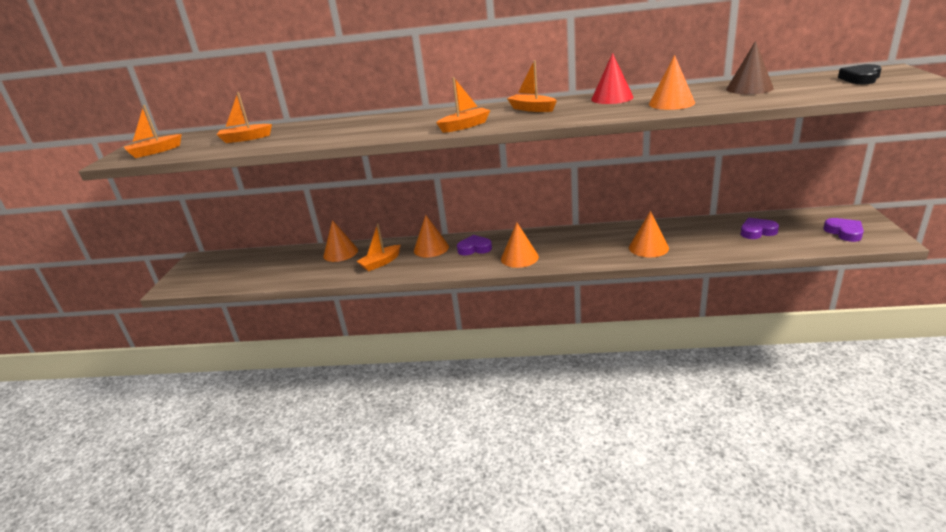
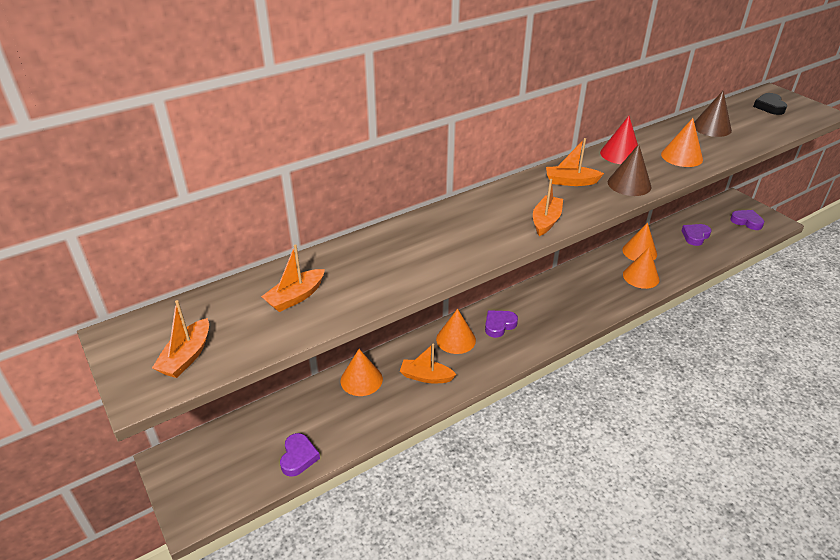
camera: 40 degrees left, 10 degrees up
orange boat [357,224,401,271] -> orange boat turned 90 degrees clockwise [400,344,457,383]
orange cone [501,222,539,268] -> orange cone moved to [622,223,657,261]
none -> purple heart [280,433,320,477]
none -> brown cone [608,144,652,196]

